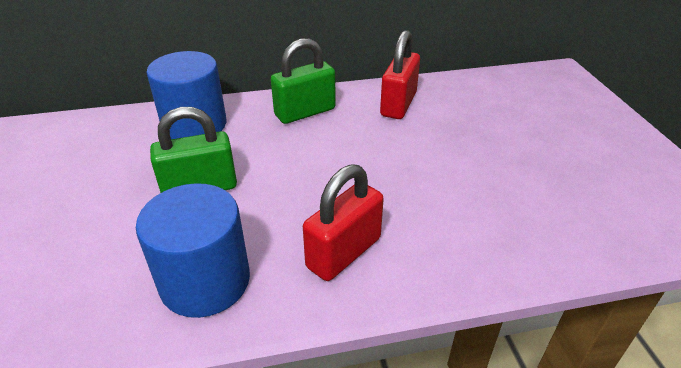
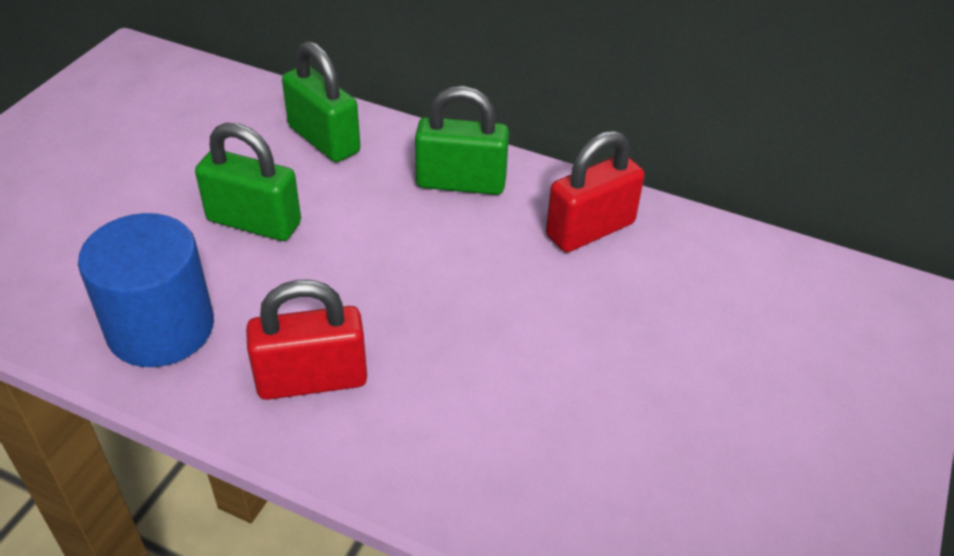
camera: 35 degrees right, 5 degrees up
blue cylinder [146,51,226,139] -> green padlock [282,41,360,162]

